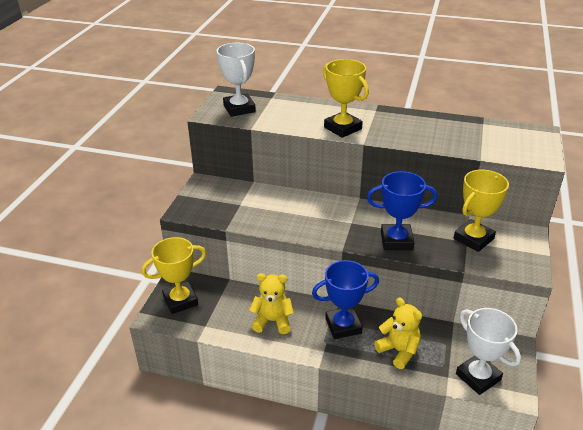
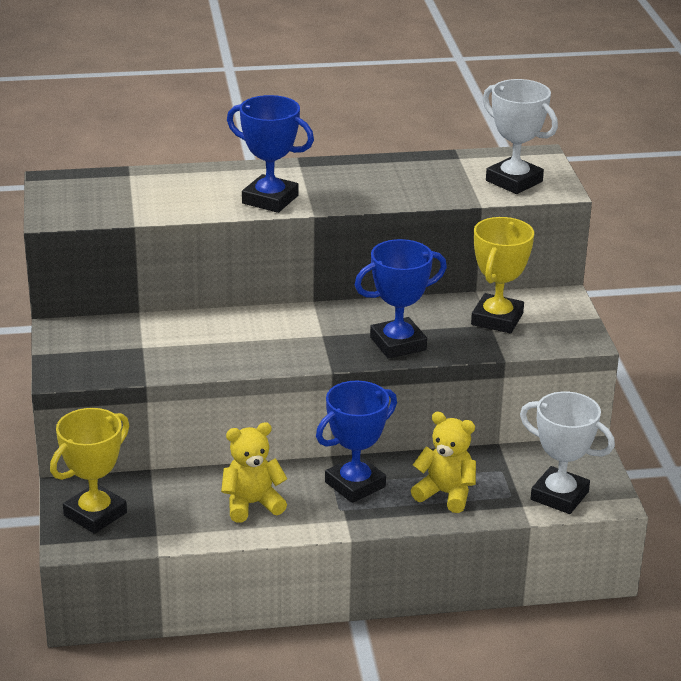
camera: 25 degrees left, 5 degrees down
white trophy [216,43,256,117] -> white trophy moved to [483,79,558,194]
yellow trophy [323,59,369,138] -> blue trophy [227,95,314,213]

